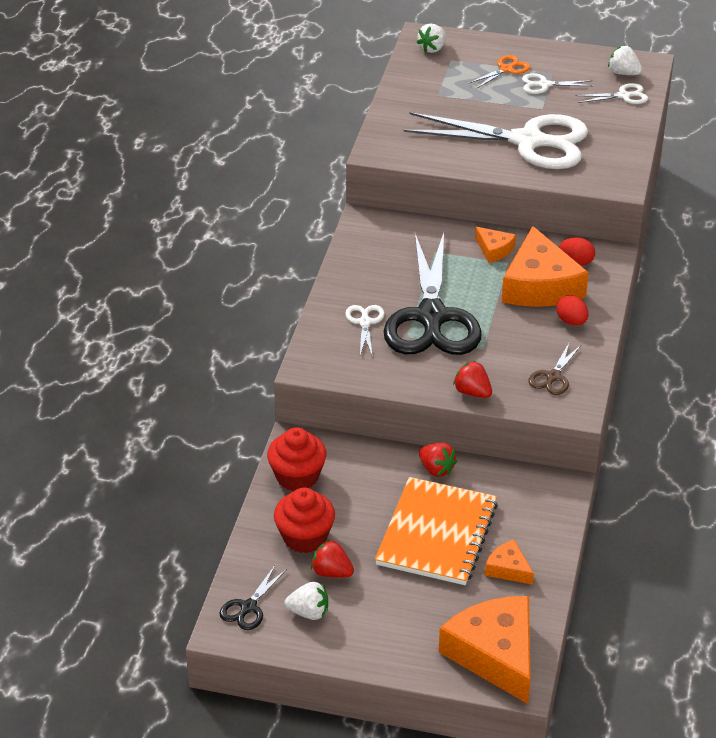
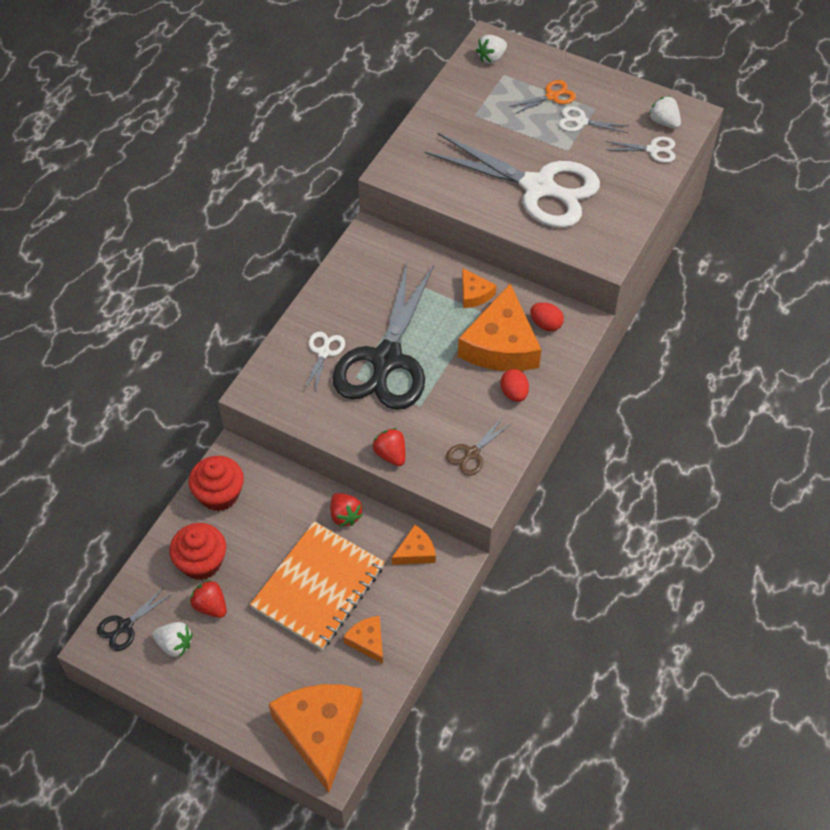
camera: 15 degrees right, 15 degrees up
none -> orange cheese [392,525,436,565]

